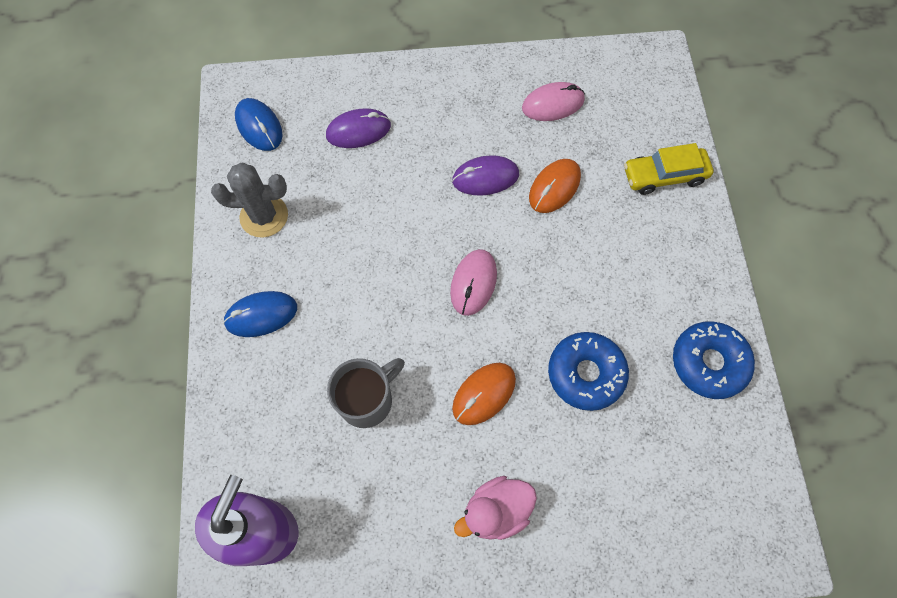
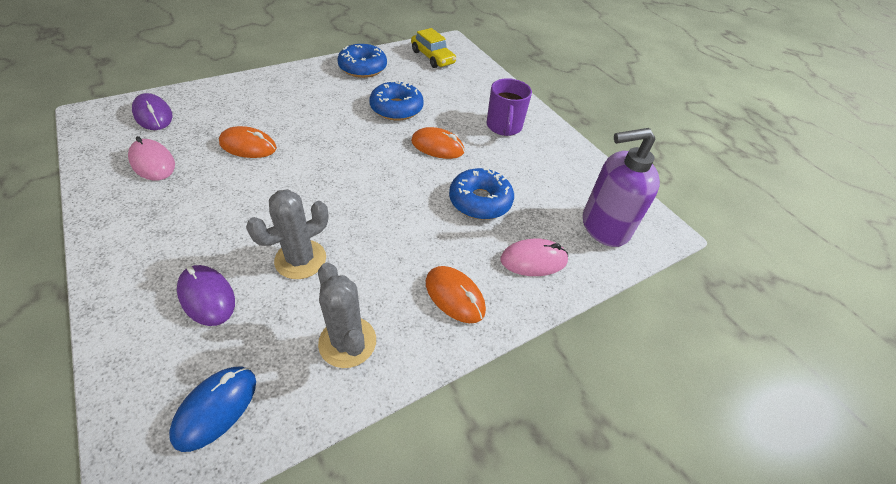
camera: 120 degrees left, 20 degrees down
blue mouse [223,291,297,337] -> orange mouse [426,266,486,323]
grey mug [327,358,405,428] -> blue donut [449,167,514,220]
pink mouse [450,249,497,316] -> pink mouse moved to [501,238,568,276]
purple mouse [452,155,519,196] -> purple mouse moved to [132,93,172,130]
pink duck [454,476,537,540] -> purple mug [486,78,532,136]
yellow car [624,143,714,195] -> yellow car moved to [411,28,456,68]
none -> grey cactus [246,189,329,279]

